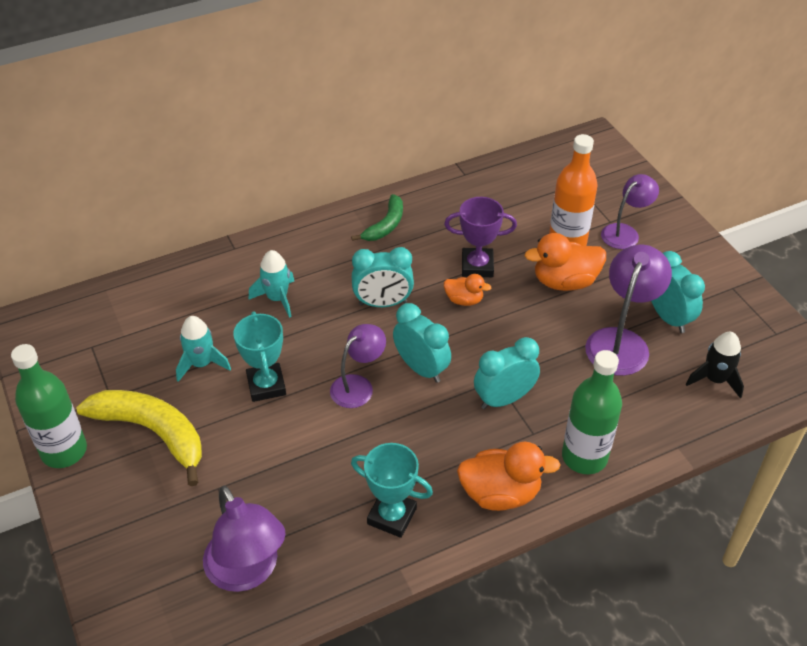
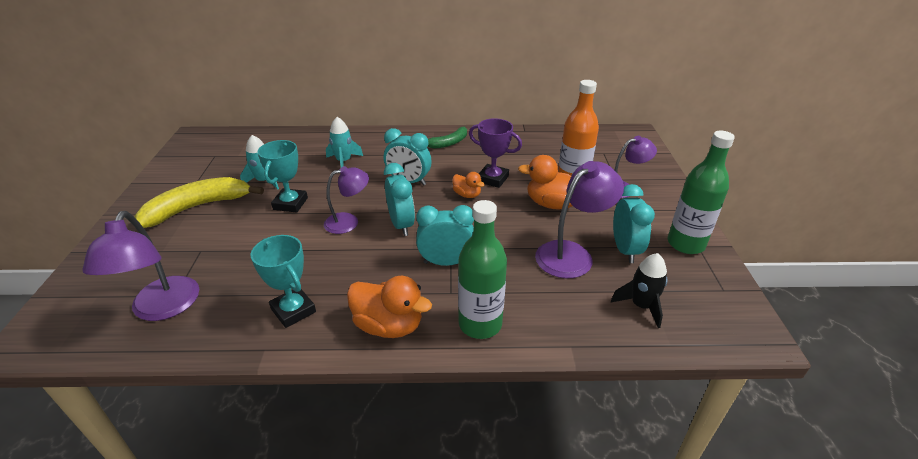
camera: 25 degrees right, 10 degrees down
green bottle [11,344,87,468] -> green bottle moved to [668,130,735,254]
yellow banana [76,390,202,486] -> yellow banana turned 90 degrees counterclockwise [135,177,264,228]

